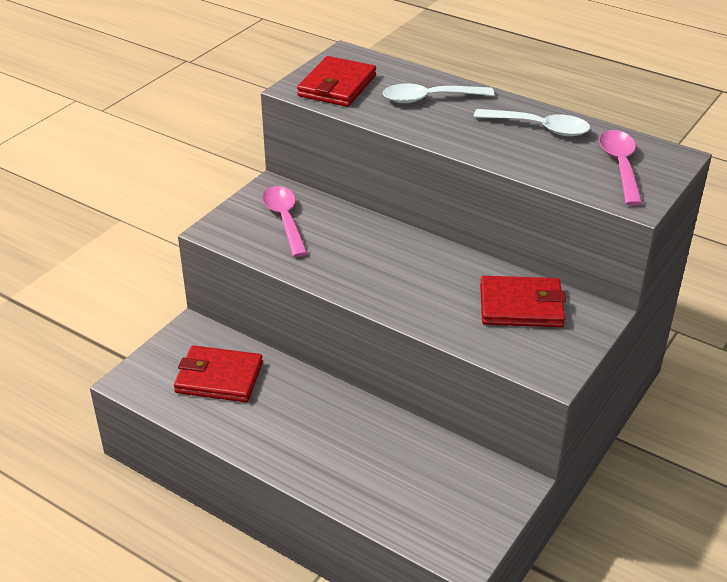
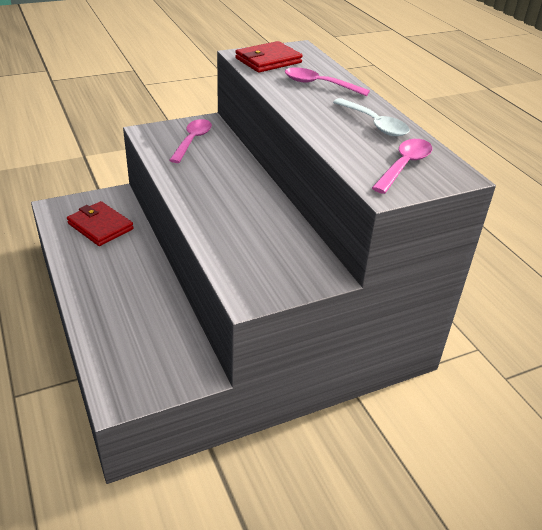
camera: 30 degrees right, 0 degrees up
white spoon [383,84,494,103] -> pink spoon [285,67,370,96]
red wallet [480,276,566,327] -> none

